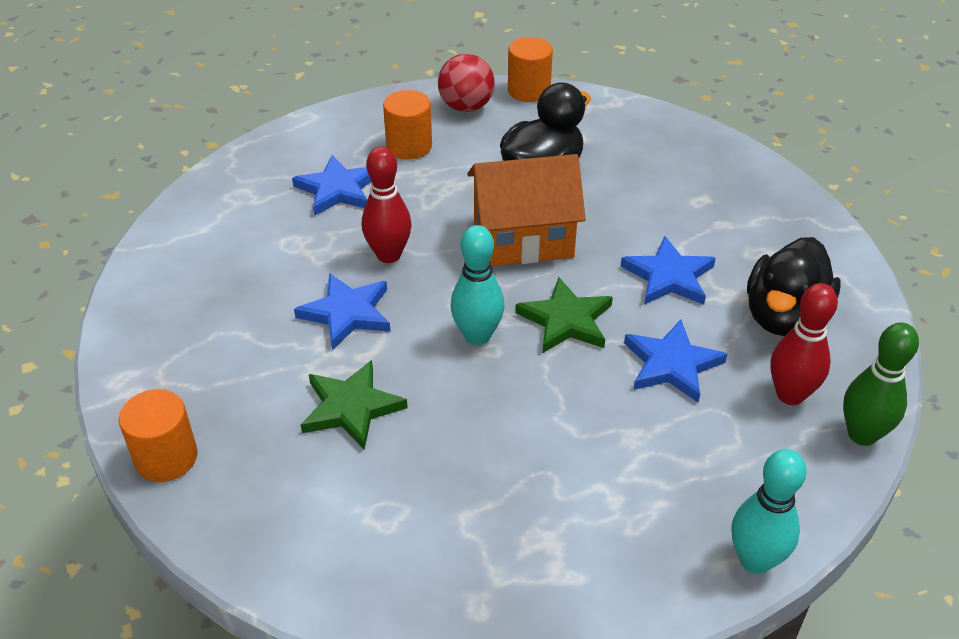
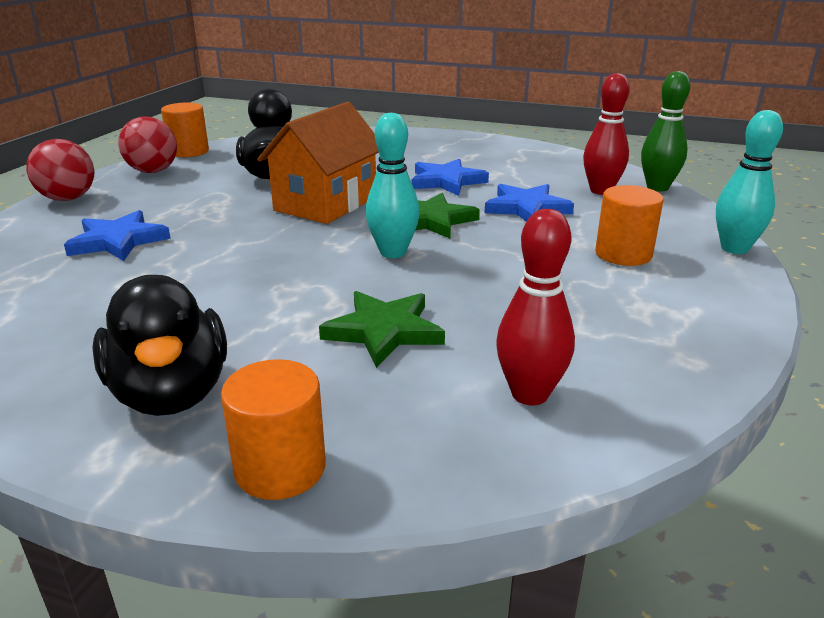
camera: 50 degrees left, 15 degrees down
blue star [294,273,391,350] -> none
red bowling pin [362,146,412,263] -> red bowling pin moved to [496,209,575,405]
orange cylinder [383,90,432,160] -> orange cylinder moved to [595,185,663,266]
black duck [747,237,841,336] -> black duck moved to [92,275,227,416]
none -> red ball [26,139,94,201]

